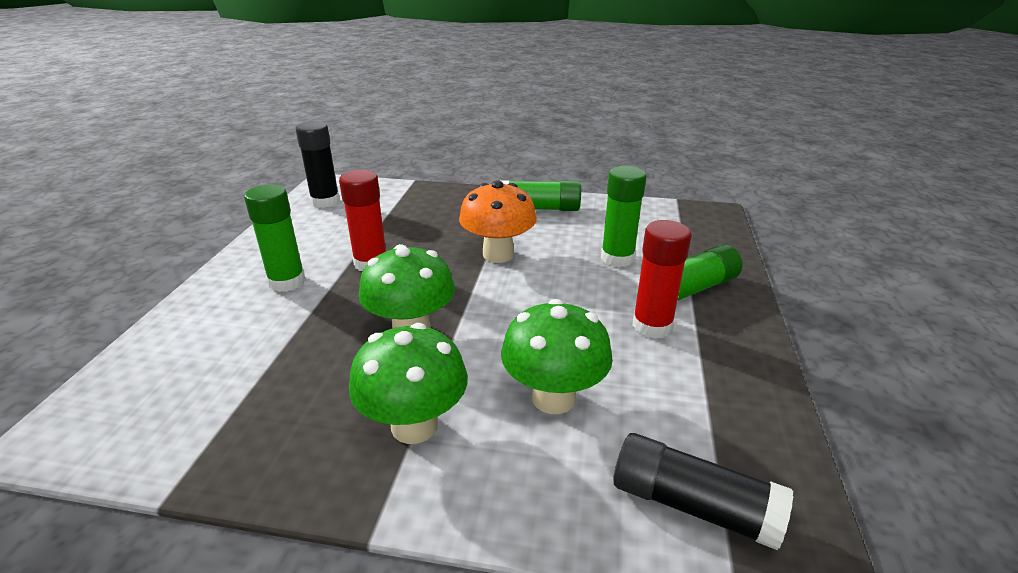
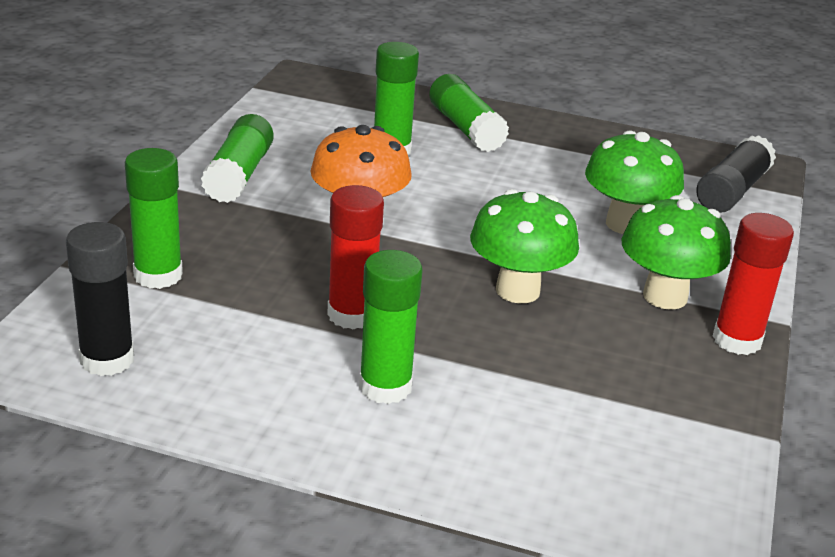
camera: 85 degrees left, 0 degrees up
red glue stick [632,220,692,339] -> red glue stick moved to [712,213,794,355]
none -> green glue stick [125,148,183,289]

